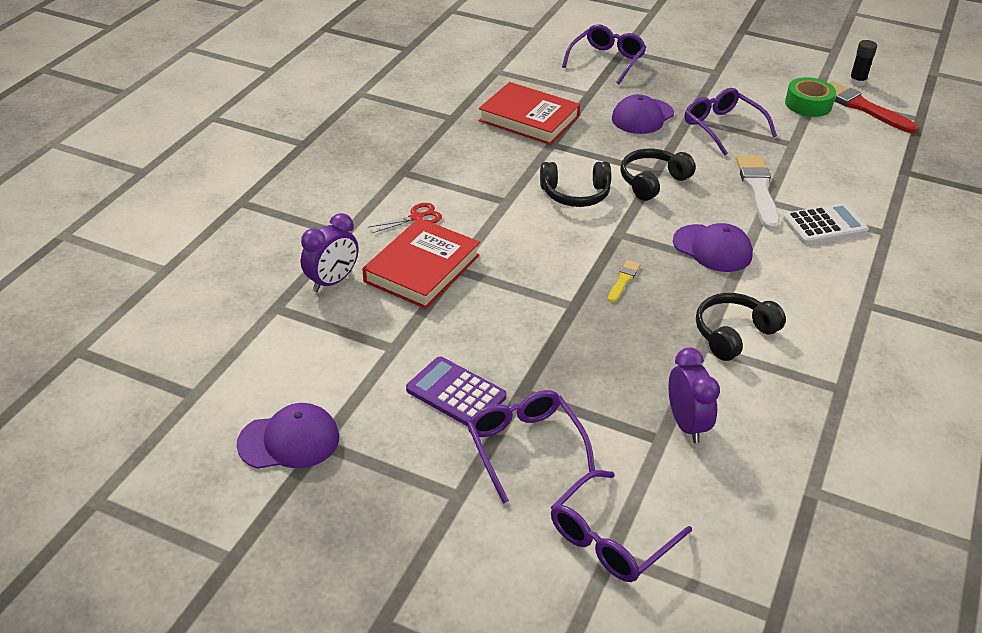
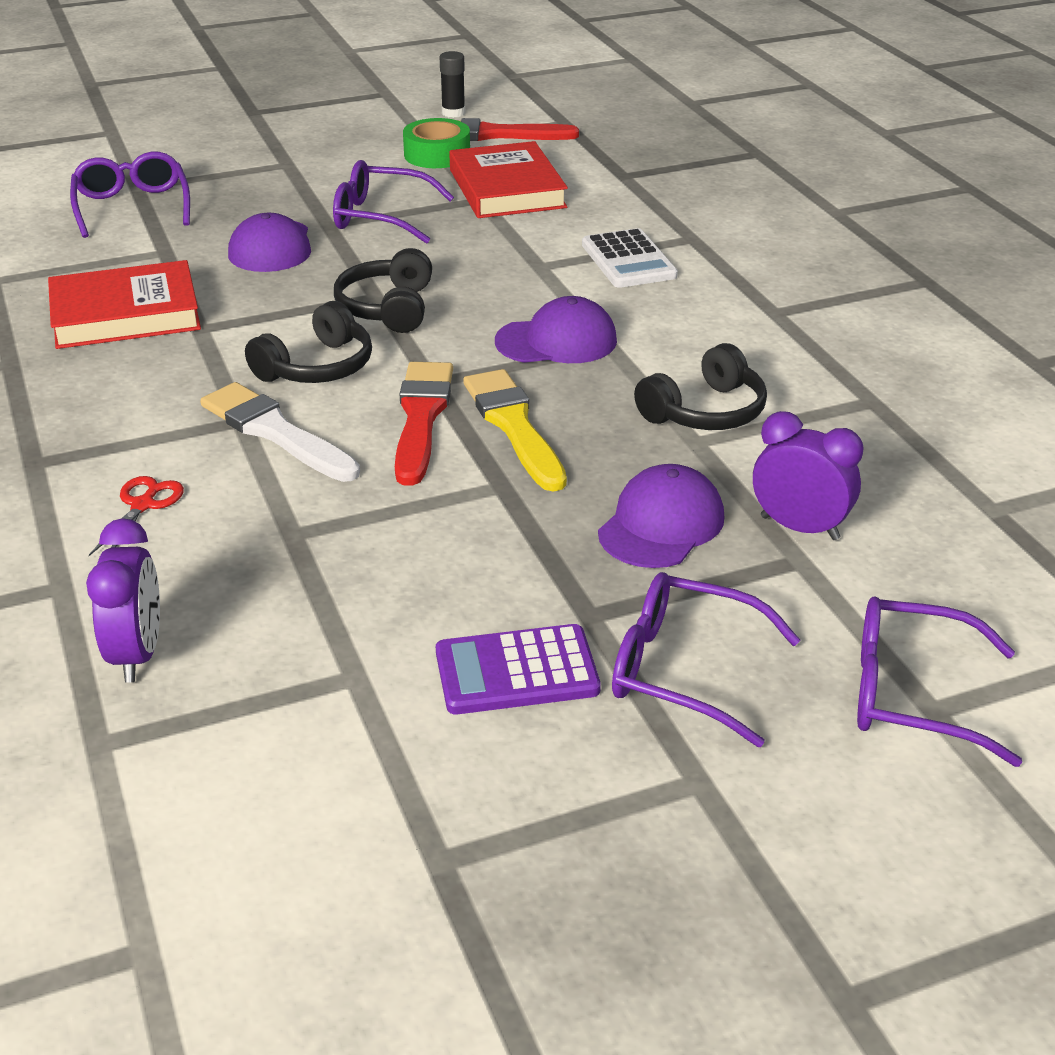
camera: 45 degrees left, 5 degrees down
purple cap [236,403,339,469] -> purple cap moved to [598,464,724,568]
red book [362,218,480,309] -> red book moved to [449,141,568,218]
purple glasses [551,470,692,582] -> purple glasses turned 105 degrees clockwise [857,596,1022,767]
yellow brush [608,260,640,303] -> yellow brush [463,369,567,492], size x2.01
black headphones [696,293,786,361] -> black headphones turned 135 degrees counterclockwise [634,343,767,430]
white brush [736,155,780,230] -> white brush moved to [200,382,360,482]
white calculator [783,203,869,245] -> white calculator turned 135 degrees clockwise [582,228,678,288]
none -> red brush [395,362,453,486]

